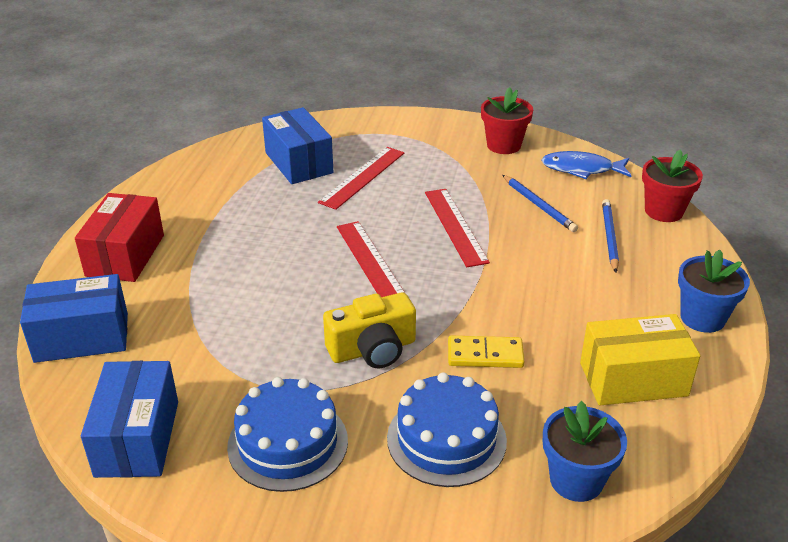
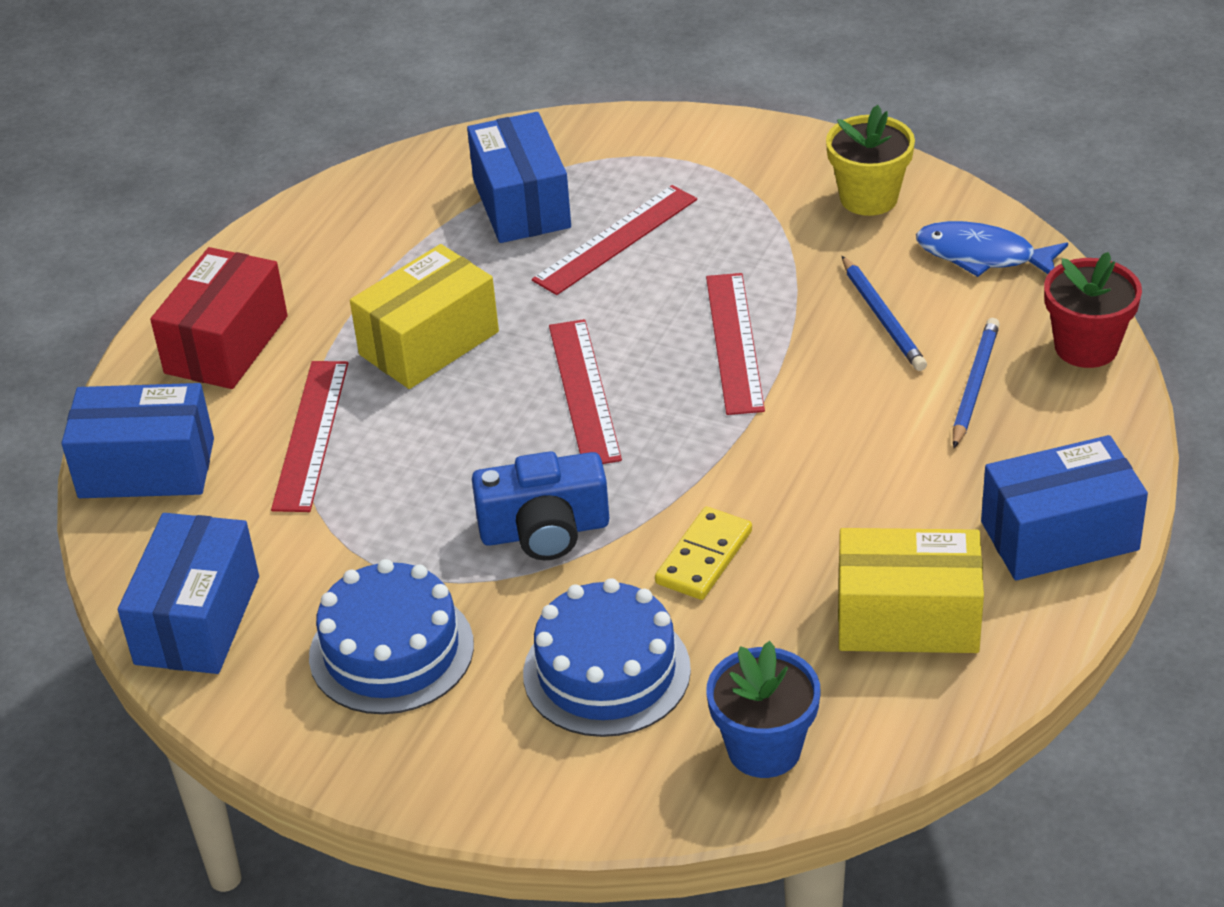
camera: 15 degrees right, 5 degrees up
yellow camera [323,292,416,368] -> blue camera [472,451,609,560]
yellow domino [448,336,524,368] -> yellow domino turned 75 degrees counterclockwise [655,507,752,600]
red flower pot [481,87,533,154] -> yellow flower pot [826,105,915,216]
blue flower pot [678,249,750,333] -> blue box [981,435,1148,581]
none -> red ruler [271,361,348,512]
none -> yellow box [350,244,499,389]

